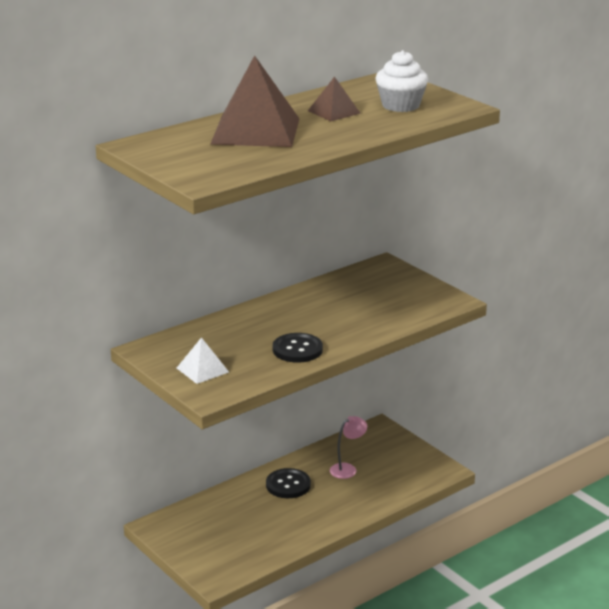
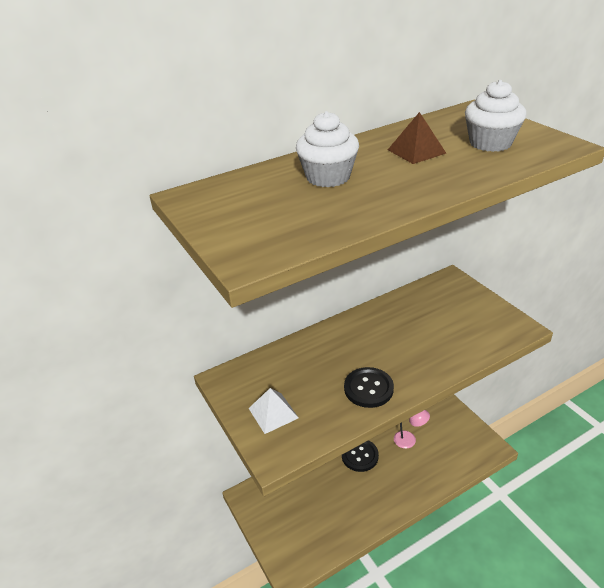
camera: 10 degrees right, 10 degrees up
brown pyramid [210,55,299,147] -> white cupcake [296,111,359,187]
pink lamp [330,416,367,479] -> pink lamp turned 45 degrees clockwise [394,410,430,449]

